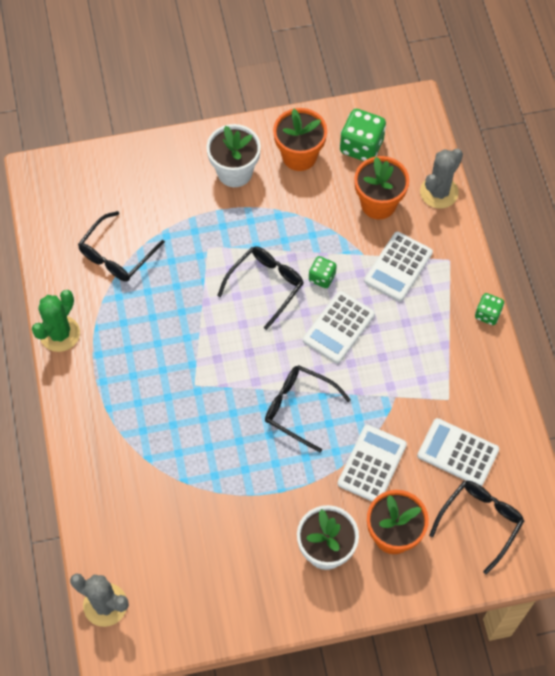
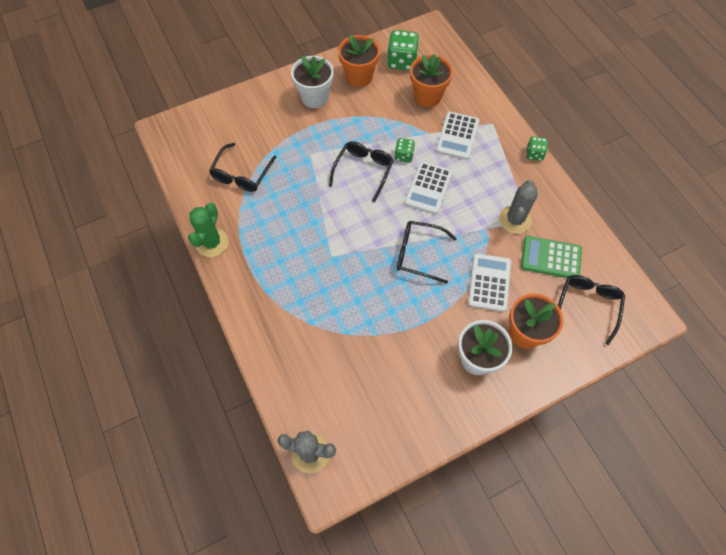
camera: 15 degrees left, 0 degrees up
white calculator [417,418,499,486] -> green calculator [521,236,582,278]
grey cactus [420,149,463,208] -> grey cactus moved to [499,180,538,234]

